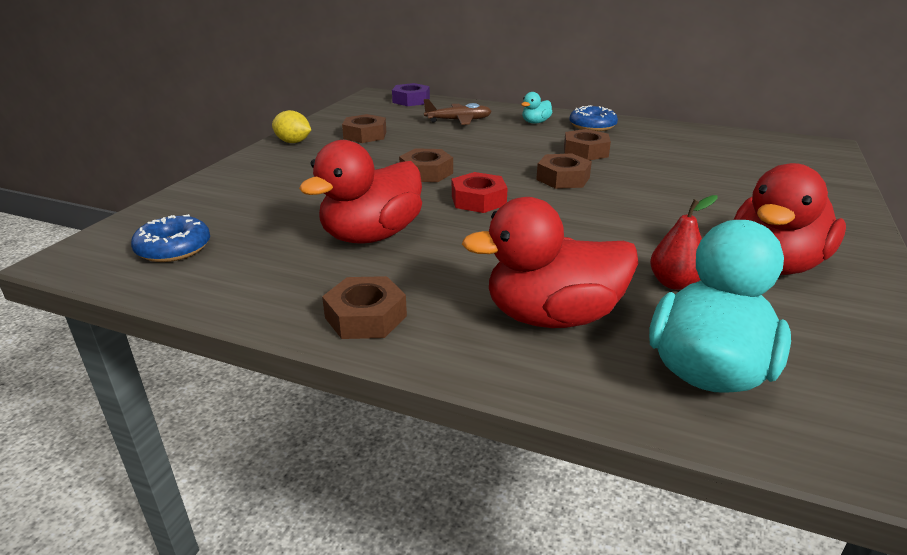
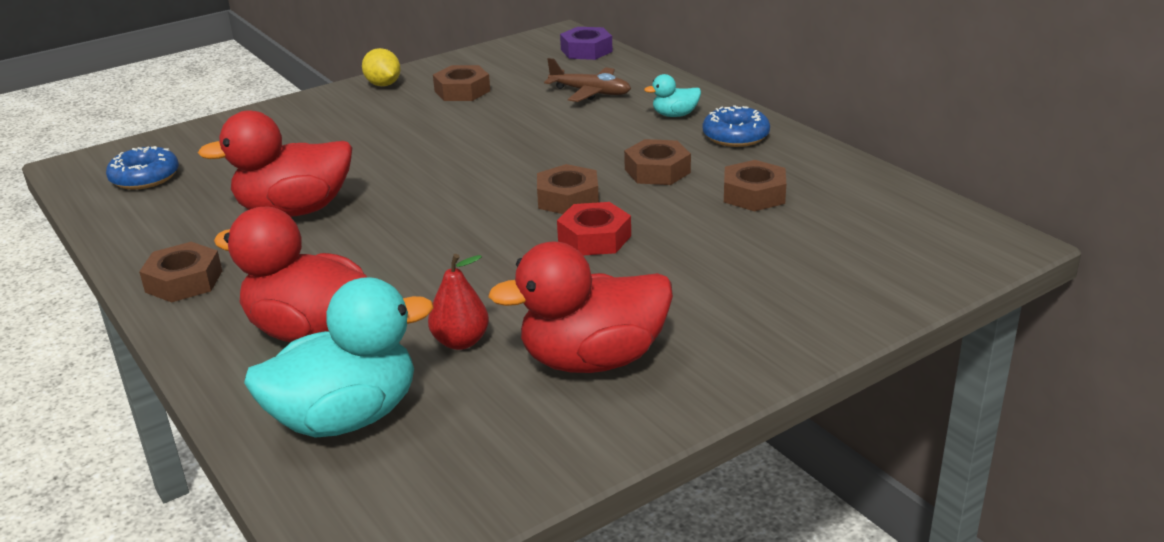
camera: 35 degrees right, 0 degrees up
brown nut [399,148,453,182] -> brown nut moved to [724,160,786,211]
red nut [452,172,508,213] -> red nut moved to [557,202,631,255]

